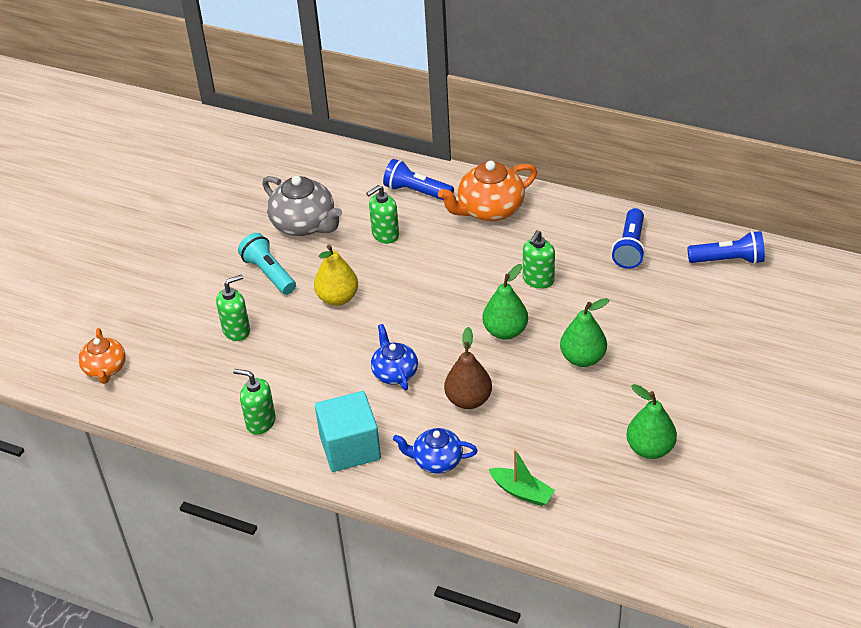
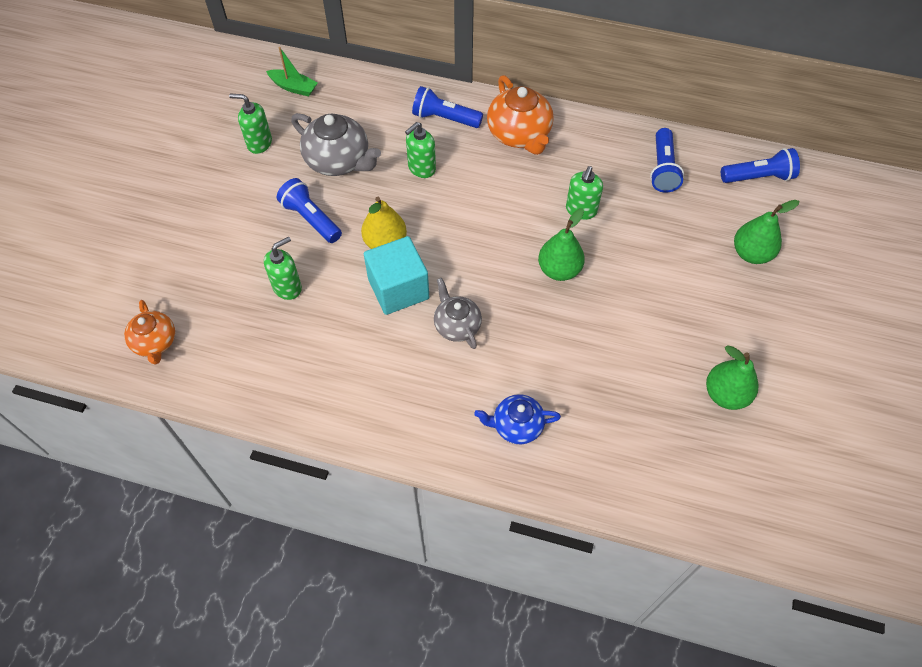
camera: 10 degrees left, 15 degrees up
green soap dispenser [233,369,276,435] -> green soap dispenser moved to [229,94,272,154]
turquoise flashlight [238,233,296,295] -> blue flashlight [277,178,342,243]
turquoise cube [315,391,381,472] -> turquoise cube moved to [364,236,429,315]
blue teapot [371,324,418,390] -> grey teapot [434,278,482,349]
orange teapot [438,161,537,221] -> orange teapot turned 75 degrees counterclockwise [487,75,554,155]
brown pear [444,327,492,409] -> none
green boat [489,449,555,506] -> green boat moved to [266,47,318,96]
green pear [560,298,609,367] -> green pear moved to [734,200,800,264]

